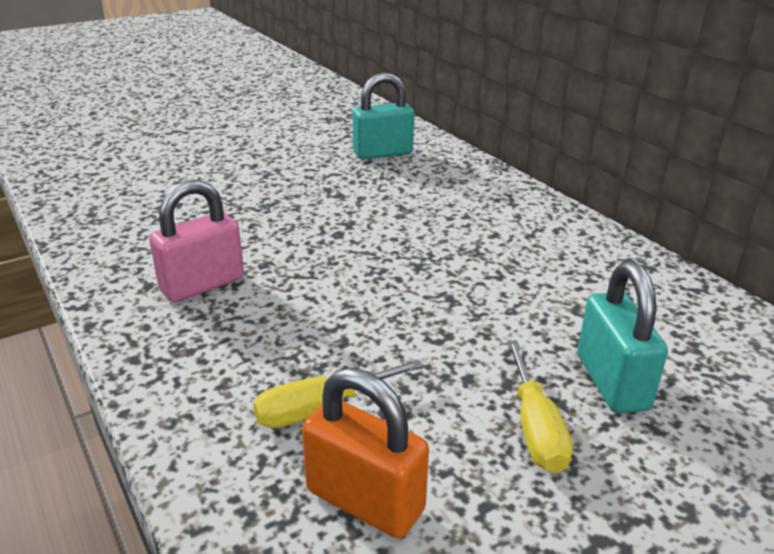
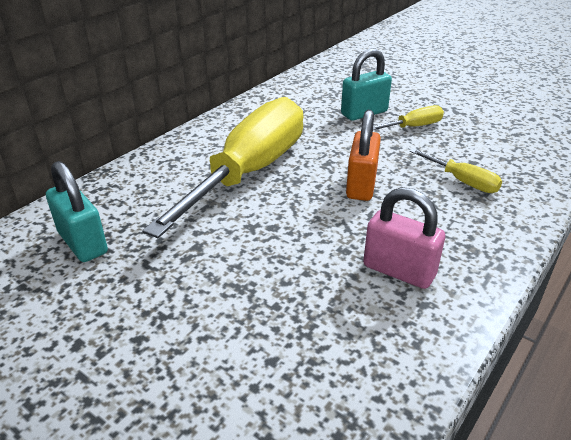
camera: 110 degrees left, 5 degrees up
orange padlock [302,368,429,538] -> orange padlock moved to [346,110,381,201]
none -> yellow screwdriver [142,97,303,238]

